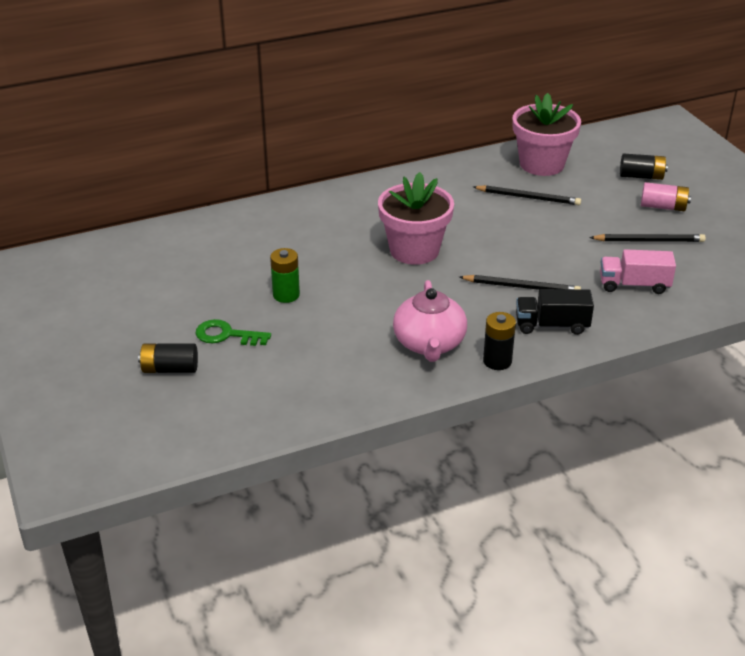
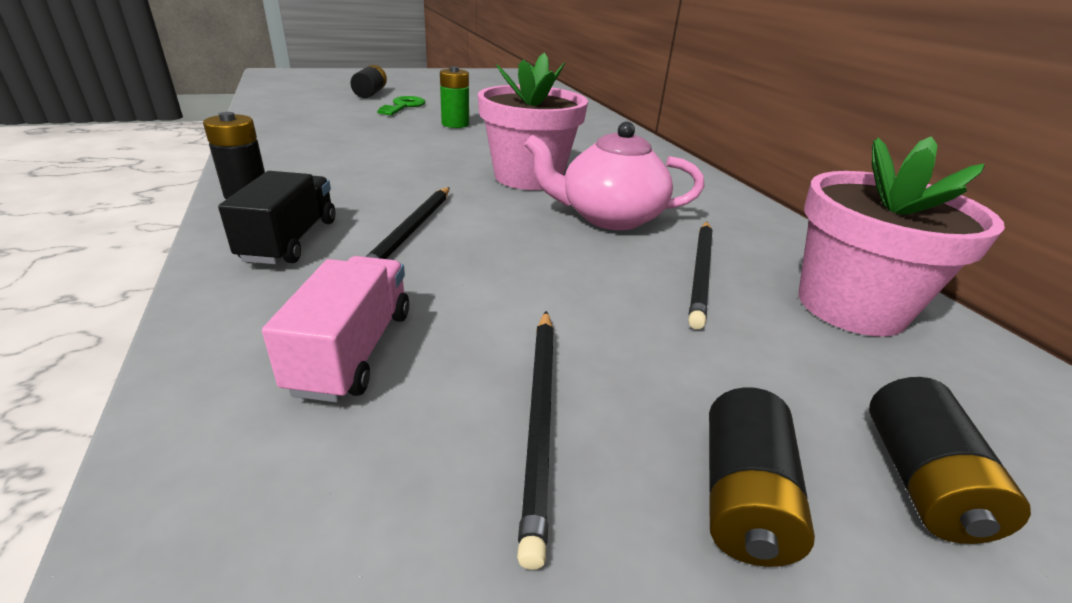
camera: 90 degrees right, 5 degrees down
pink teapot [393,280,467,362] -> pink teapot moved to [524,121,705,230]
pink battery [641,182,691,211] -> black battery [709,387,815,567]

